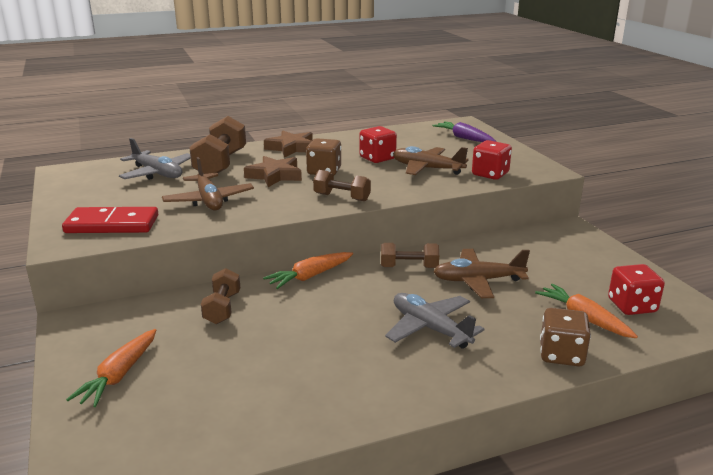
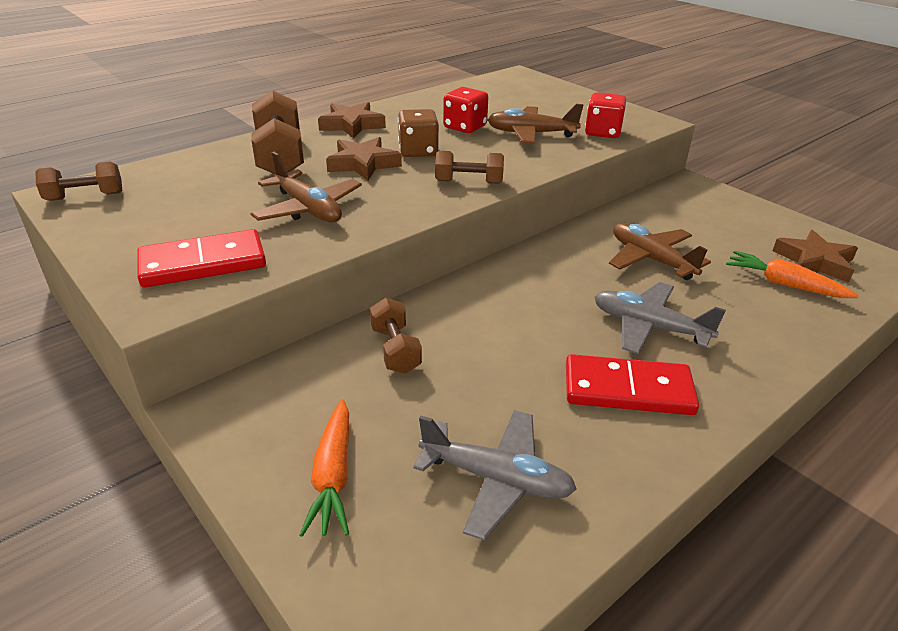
camera: 20 degrees left, 10 degrees up
grey plane [119,138,191,180] -> grey plane moved to [413,410,576,540]
orange carrot [263,252,353,289] -> none
brown dumbbell [381,243,439,268] -> brown dumbbell moved to [35,162,122,201]
purple carrot [432,121,496,142] -> none
brown plane [433,249,530,298] -> brown plane turned 75 degrees clockwise [609,223,711,280]
brown dice [540,308,591,366] -> none
red dice [608,264,665,315] -> brown star [773,230,858,283]
none -> red domino [566,354,699,415]

